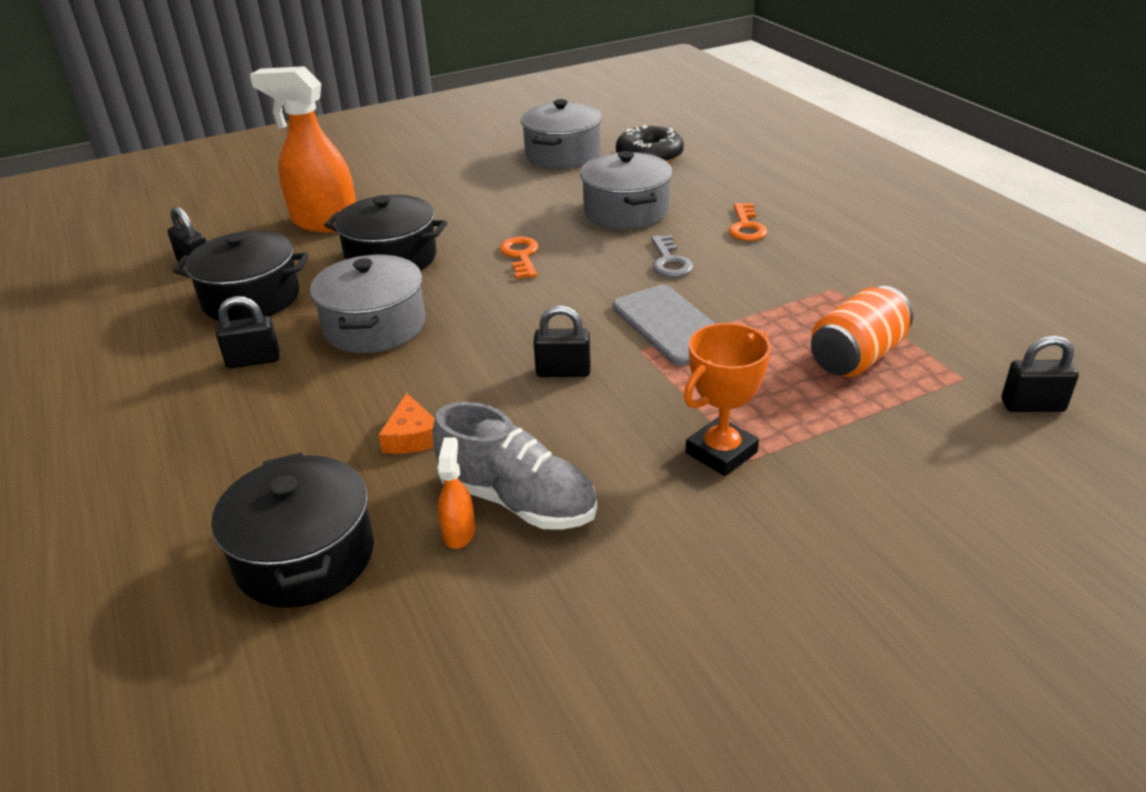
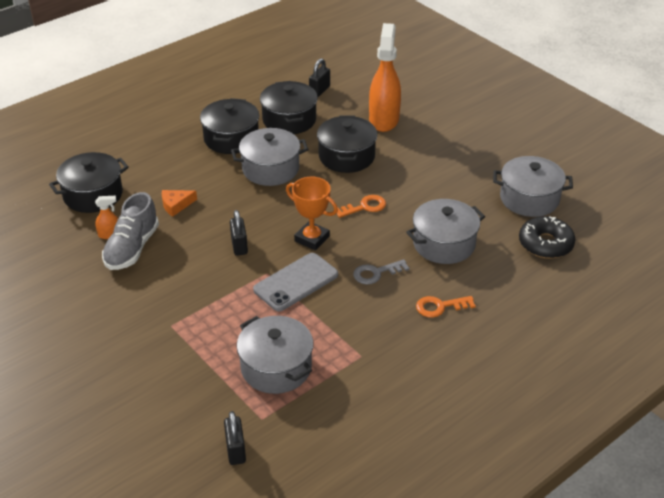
camera: 75 degrees right, 5 degrees up
black padlock [216,296,280,368] -> black pot [200,98,259,154]
orange trophy [684,323,771,476] -> orange trophy moved to [286,177,338,251]
orange can [811,286,913,377] -> grey pot [237,316,313,394]

